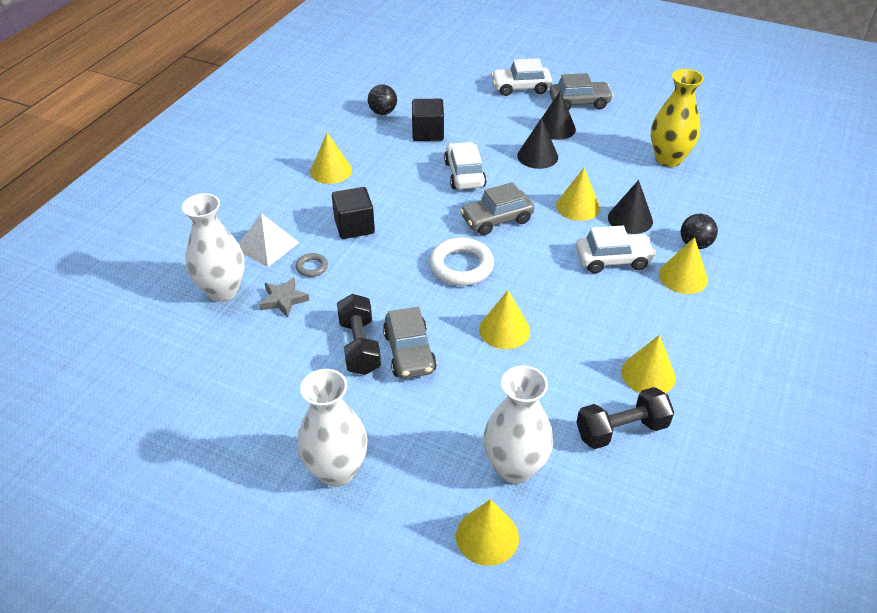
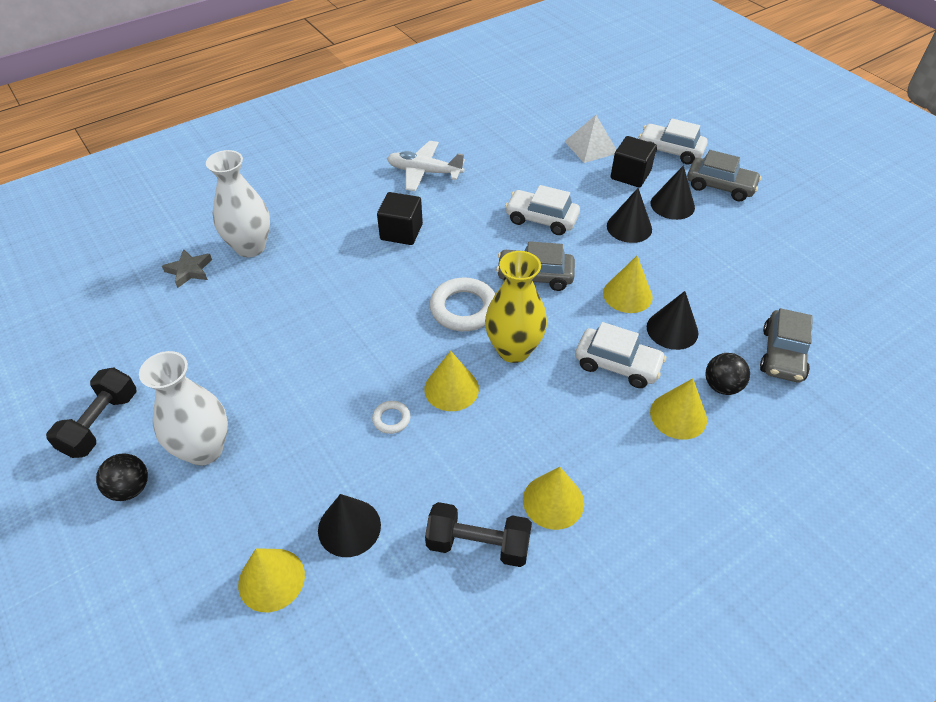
camera: 30 degrees right, 5 degrees up
white pyramid [239,213,300,267] -> white pyramid moved to [564,115,617,163]
grey star [259,277,309,318] -> grey star moved to [162,249,212,288]
grey ring [296,253,328,277] -> none
yellow cone [310,133,352,184] -> white plane [387,141,465,191]
black dumbbell [337,294,381,375] -> black dumbbell moved to [46,367,137,458]
black ball [368,84,397,115] -> black ball moved to [96,454,148,501]
grey car [383,307,437,379] -> grey car moved to [760,308,813,382]
black cube [412,99,444,141] -> black cube moved to [611,136,657,188]
white car [444,142,487,189] -> white car turned 90 degrees counterclockwise [505,185,580,235]
white vase [483,366,553,483] -> black cone [318,494,381,557]
yellow vase [651,69,704,167] -> yellow vase moved to [485,251,547,363]
none -> white ring [372,401,410,434]

